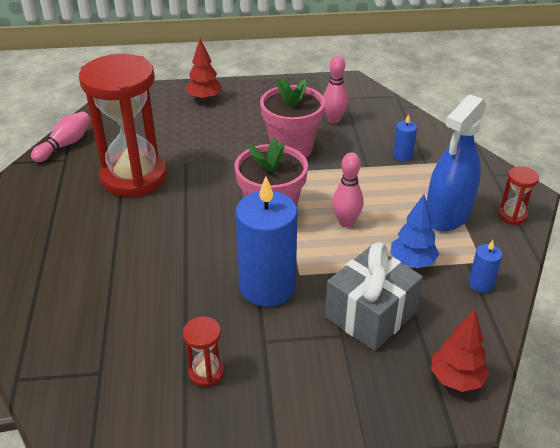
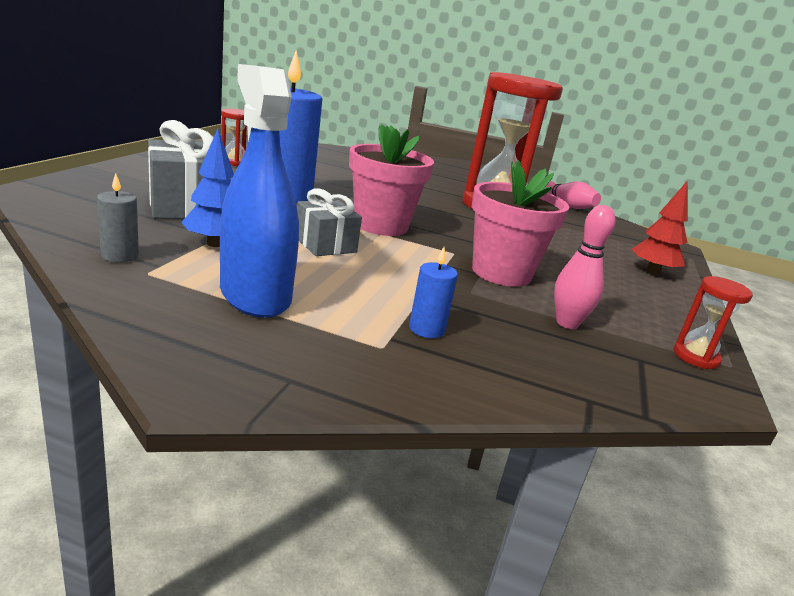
camera: 110 degrees right, 15 degrees down
pink bowling pin [332,152,364,227] -> grey gift [297,189,362,256]
red tree [431,310,489,392] -> none
blue candle [469,240,502,293] -> grey candle [97,173,139,262]
red hourglass [498,166,539,225] -> red hourglass moved to [674,276,753,369]

